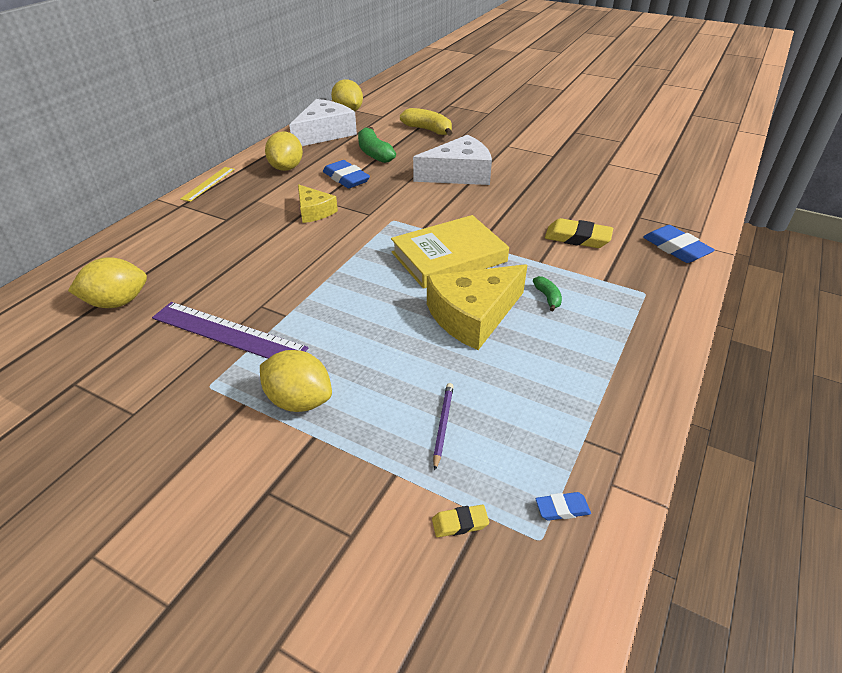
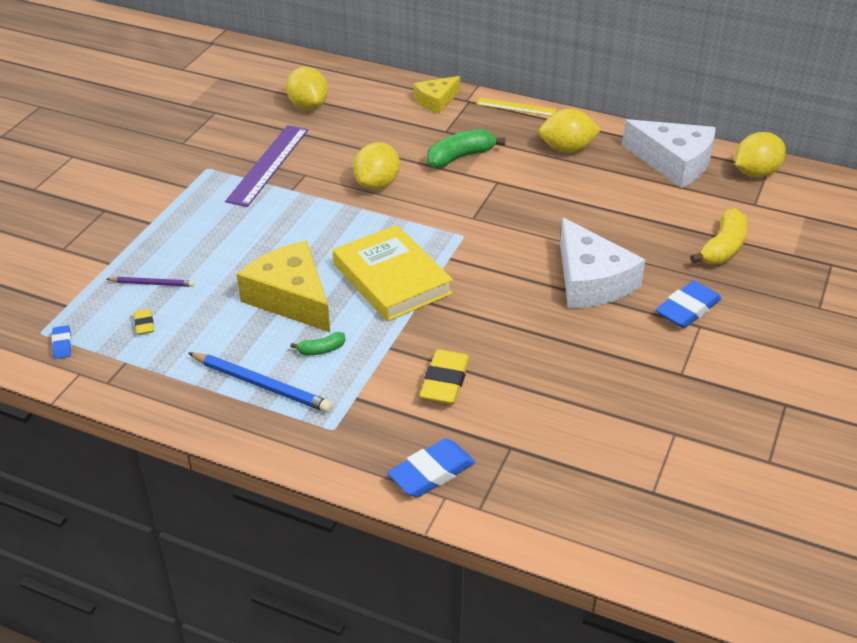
camera: 85 degrees right, 0 degrees up
yellow lemon [260,350,332,412] -> yellow lemon moved to [353,142,400,190]
yellow cheese [298,184,338,223] -> yellow cheese moved to [414,76,460,114]
blue eraser [323,160,370,189] -> blue eraser moved to [655,281,722,328]
green banana [358,127,396,163] -> green banana moved to [427,129,506,168]
yellow eraser [432,505,489,537] -> yellow eraser moved to [134,309,154,335]
none -> blue pencil [189,353,332,412]

